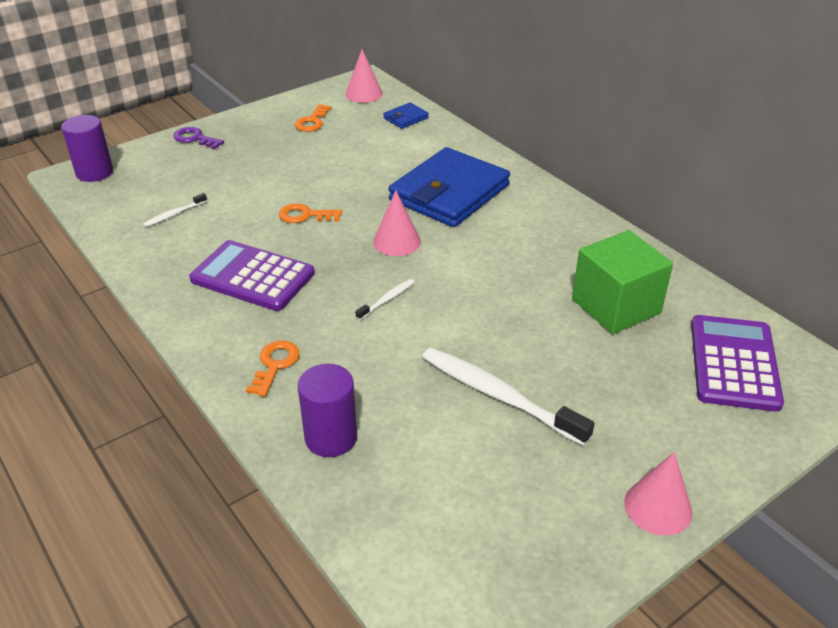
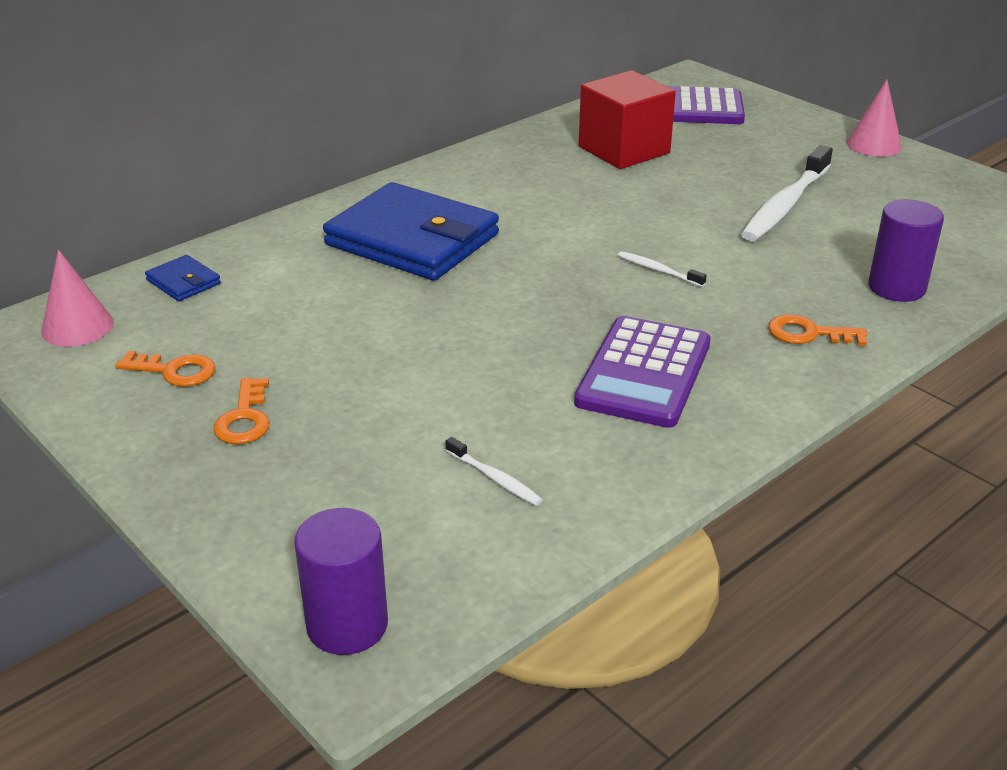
camera: 95 degrees left, 5 degrees down
purple key [173,127,224,149] -> none
orange key [279,203,342,223] -> orange key moved to [213,378,270,444]
pink cone [373,190,421,256] -> none
green cube [572,230,673,334] -> red cube [579,70,676,169]

